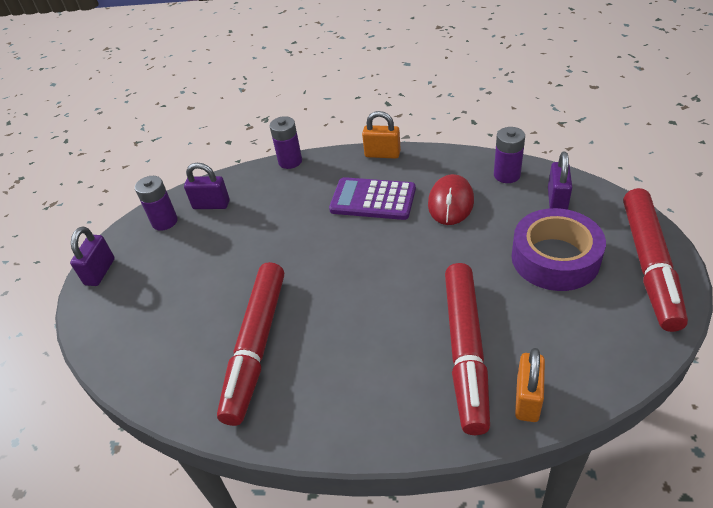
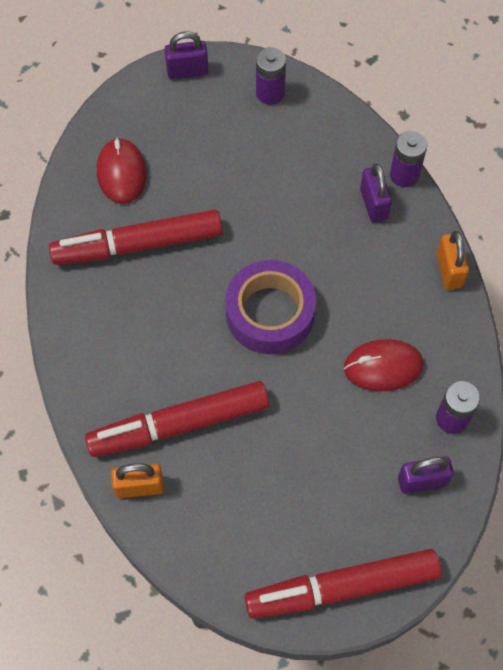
camera: 65 degrees right, 20 degrees up
purple padlock [184,163,230,209] -> purple padlock moved to [360,163,392,222]
purple calculator [329,177,416,220] -> none
purple tape [512,208,606,291] -> purple tape moved to [225,260,316,354]
none -> red mouse [97,138,147,204]

